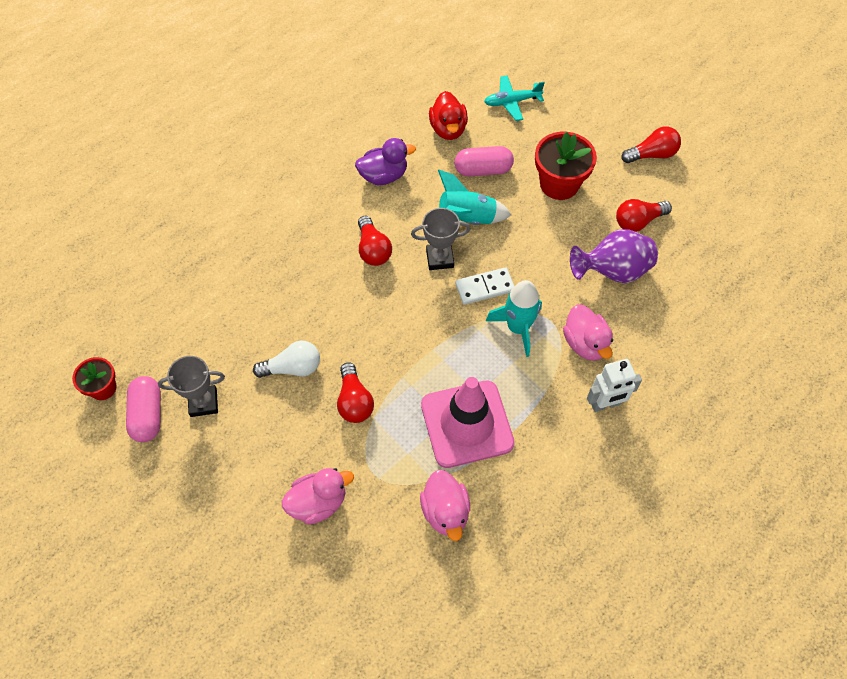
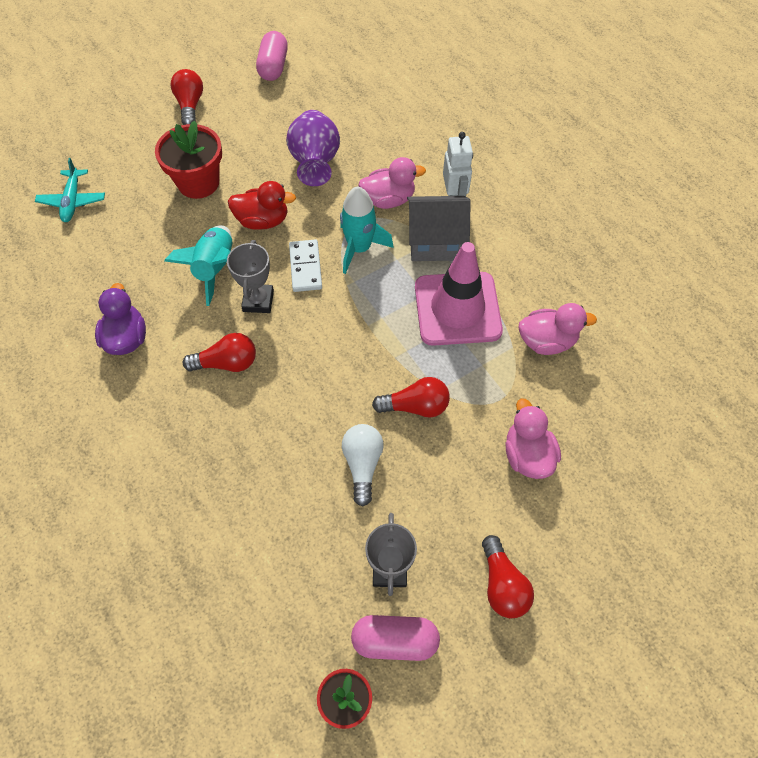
camera: 80 degrees left, 0 degrees up
red duck [429,91,468,140] -> red duck moved to [228,181,296,230]
pink capsule [455,146,514,176] -> pink capsule moved to [256,31,288,81]
red light bulb [616,199,672,232] -> red light bulb moved to [482,535,534,618]
none -> grey house [407,196,471,261]

